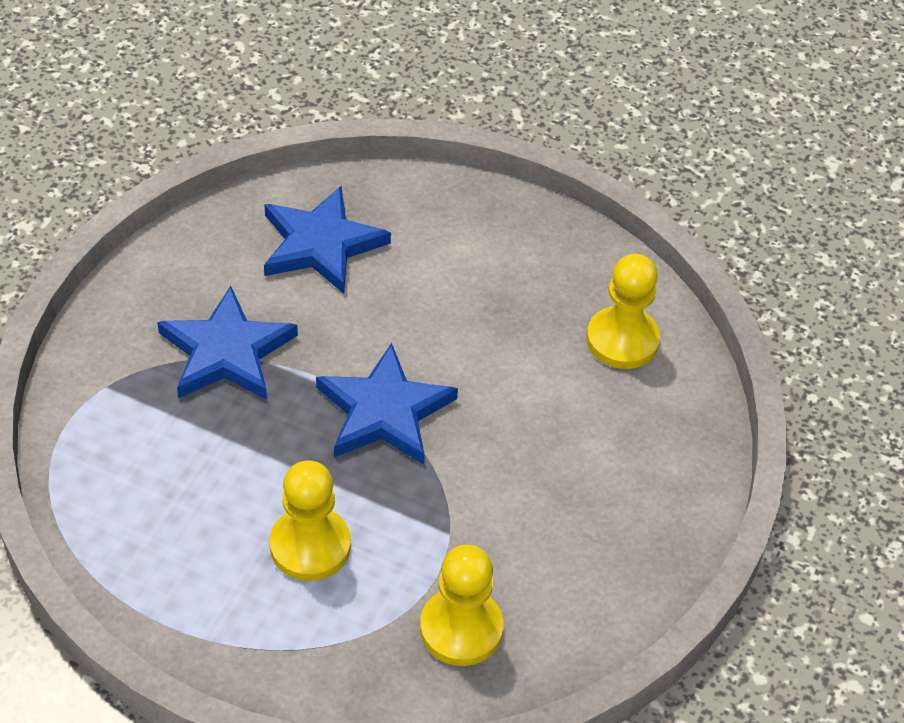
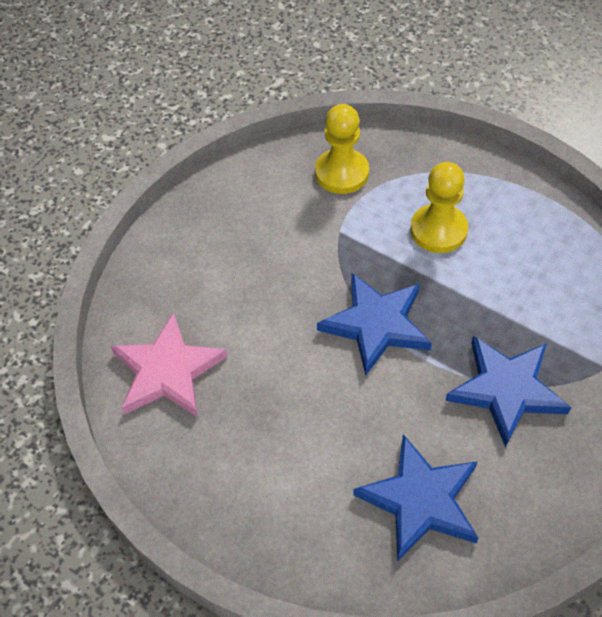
camera: 165 degrees left, 5 degrees up
yellow pawn [586,254,660,369] -> pink star [111,312,227,417]

